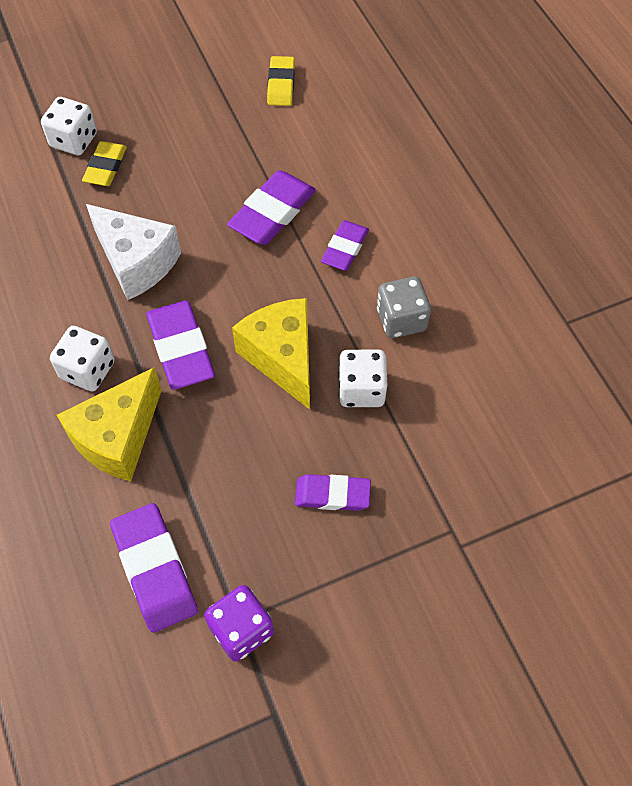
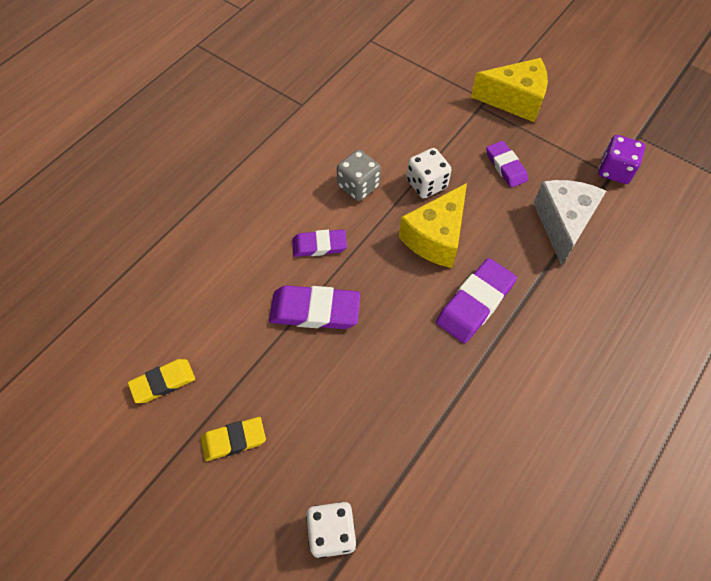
camera: 120 degrees left, 0 degrees up
white dice [50,326,115,392] -> none
yellow cheese [57,367,162,481] -> yellow cheese moved to [471,58,548,122]
yellow eraser [82,141,127,186] -> yellow eraser moved to [201,417,266,461]
white cheese [86,204,181,300] -> white cheese moved to [533,180,606,266]
purple eraser [110,503,198,633] -> none

